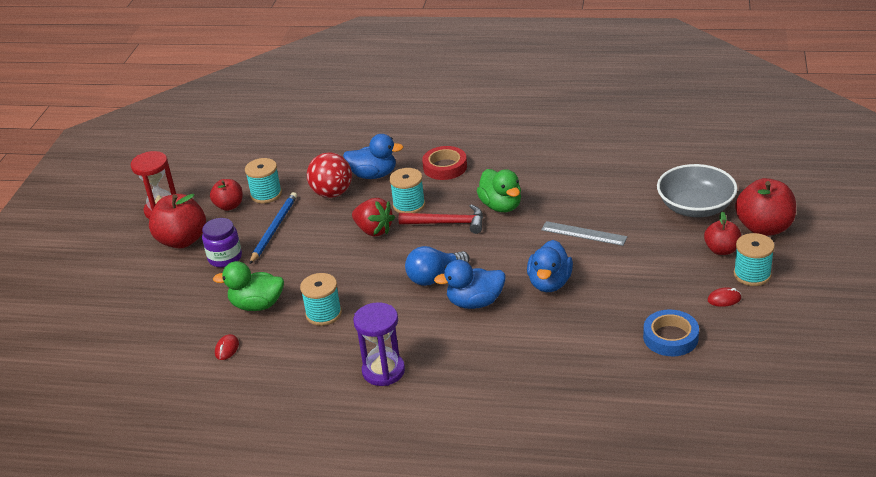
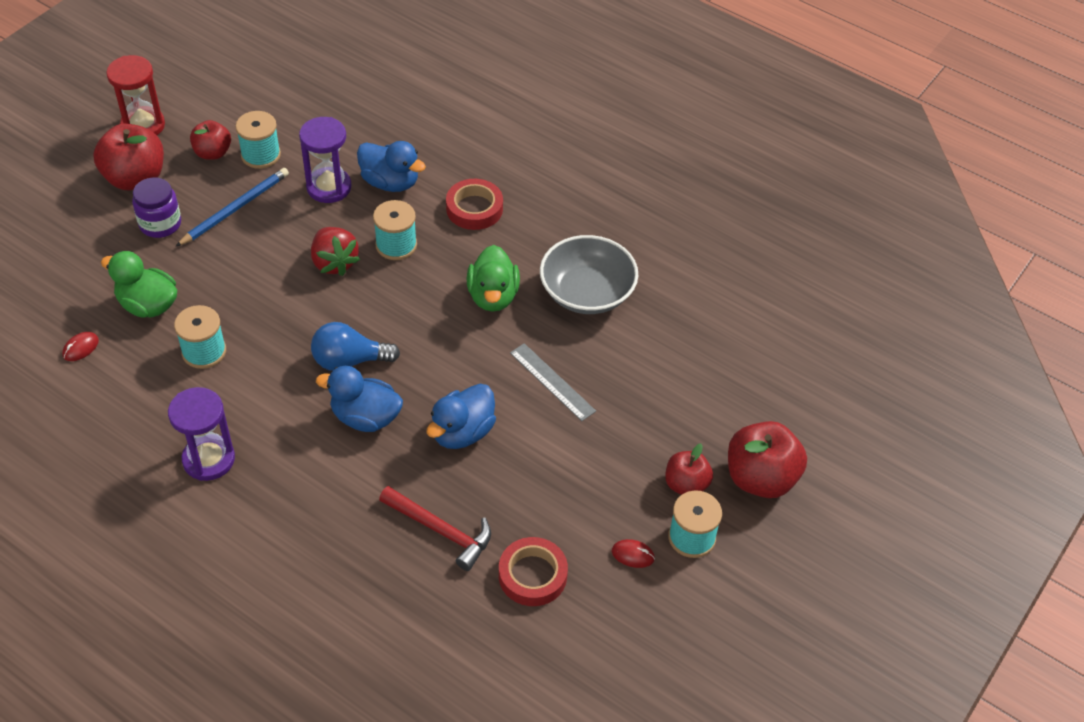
camera: 20 degrees right, 15 degrees up
red ball [307,152,352,198] -> purple hourglass [299,117,351,203]
red hammer [398,204,483,234] -> red hammer moved to [379,486,491,571]
blue tape [643,310,699,356] -> red tape [499,537,568,606]
grey bowl [657,164,738,217] -> grey bowl moved to [540,235,638,314]

